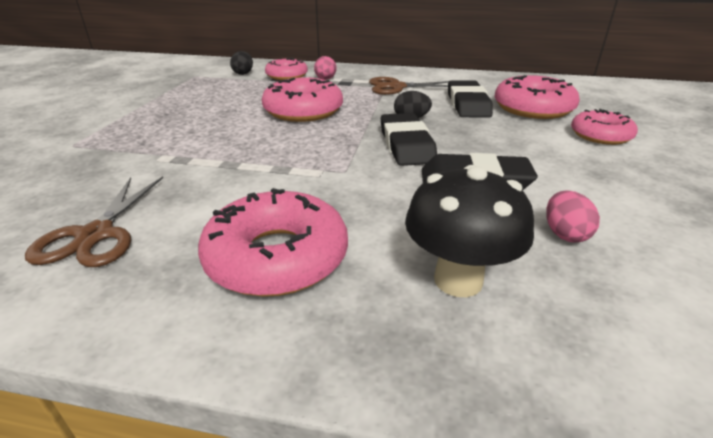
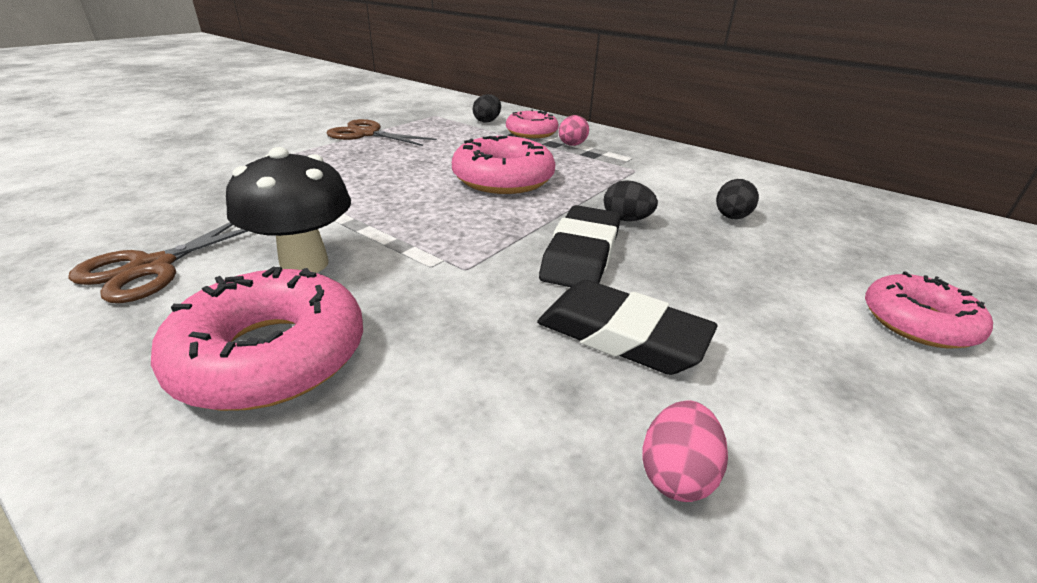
camera: 25 degrees right, 0 degrees up
brown scissors [369,77,449,95] -> brown scissors moved to [327,119,437,146]
black mushroom [405,165,534,297] -> black mushroom moved to [226,147,351,273]
black eraser [448,80,493,117] -> black egg [716,179,759,219]
pink donut [494,75,580,119] -> none

